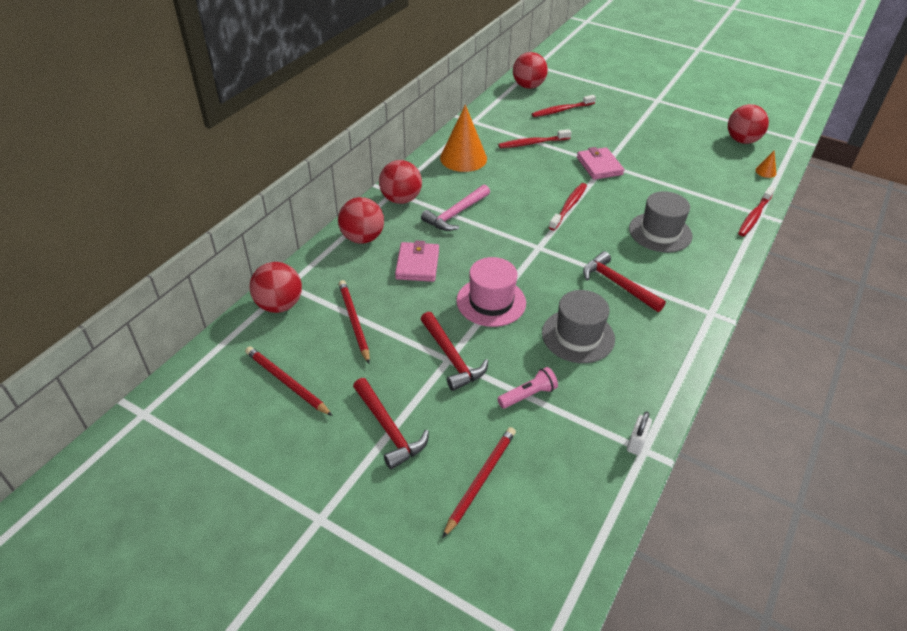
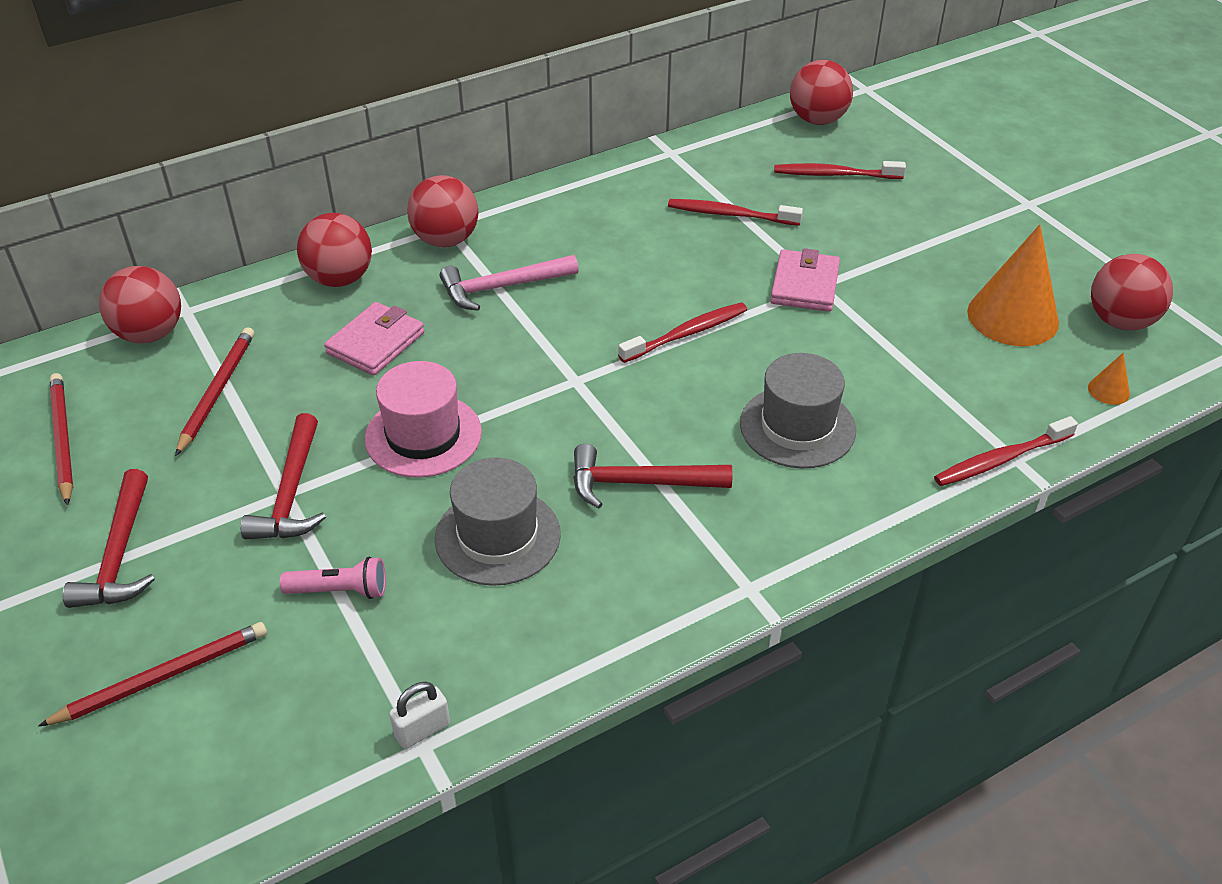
camera: 30 degrees right, 0 degrees up
orange cone [440,105,487,172] -> orange cone moved to [967,224,1059,346]
red hammer [583,251,666,312] -> red hammer turned 75 degrees counterclockwise [573,444,732,508]

